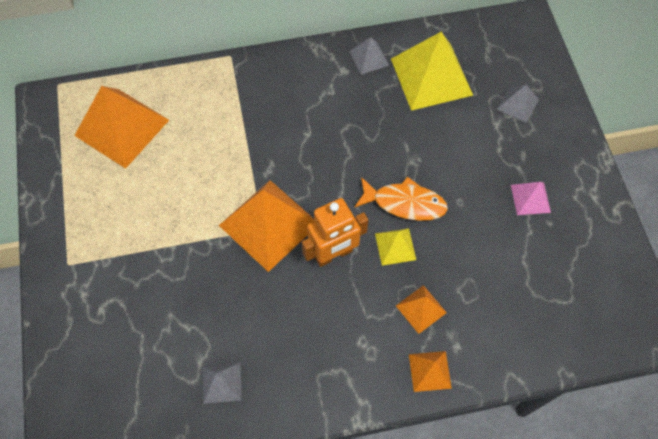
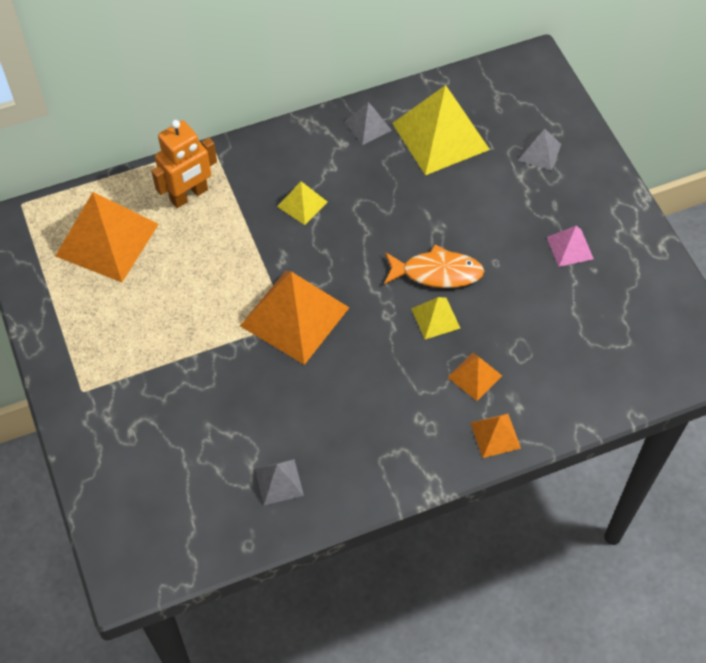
camera: 10 degrees left, 5 degrees down
orange robot [302,198,368,267] -> orange robot moved to [152,120,217,208]
none -> yellow pyramid [277,181,327,225]

